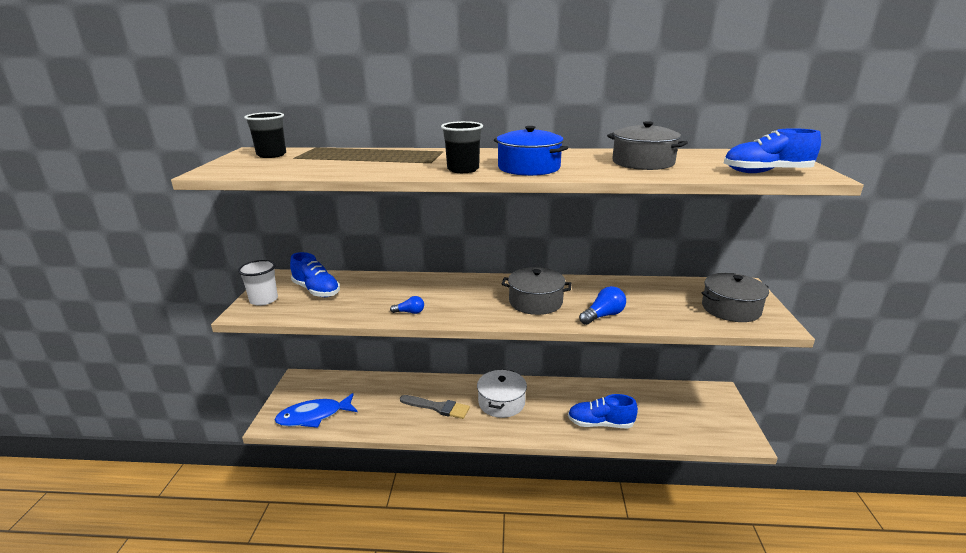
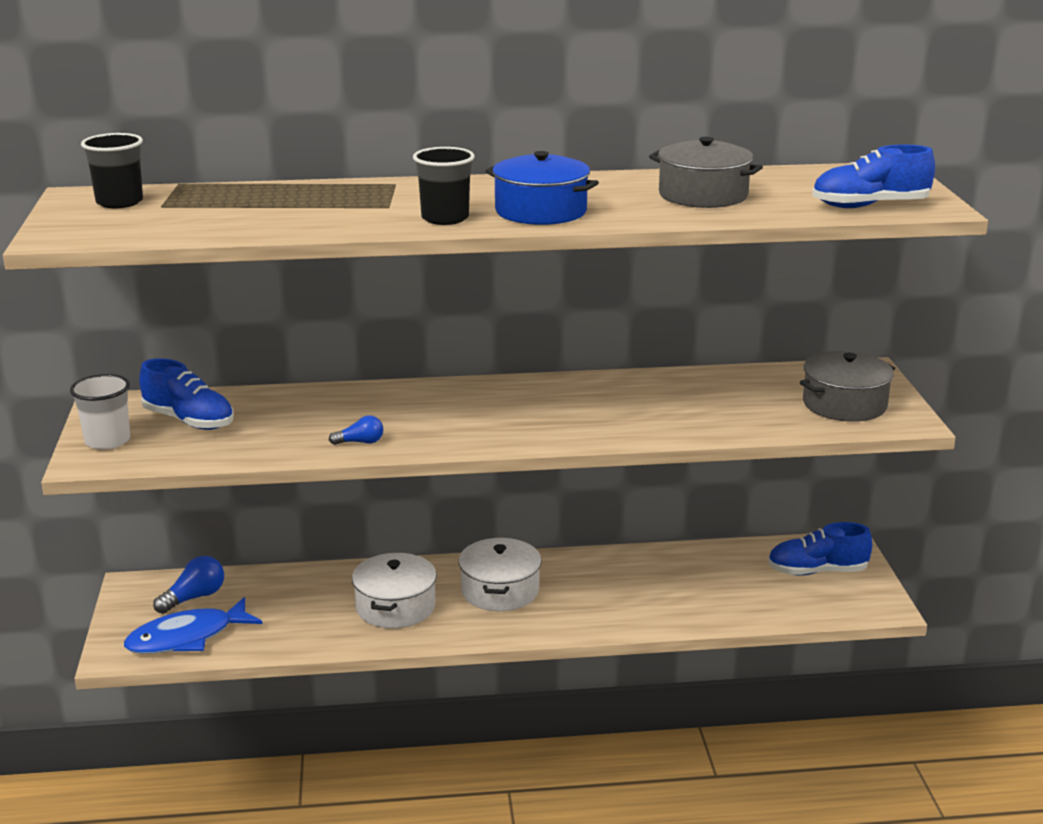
camera: 10 degrees left, 0 degrees up
grey brush [400,395,470,419] -> white pot [352,553,437,628]
grey pot [502,267,572,315] -> none
blue shoe [568,394,638,428] -> blue shoe moved to [768,522,872,575]
blue light bulb [579,286,626,325] -> blue light bulb moved to [153,556,224,614]

